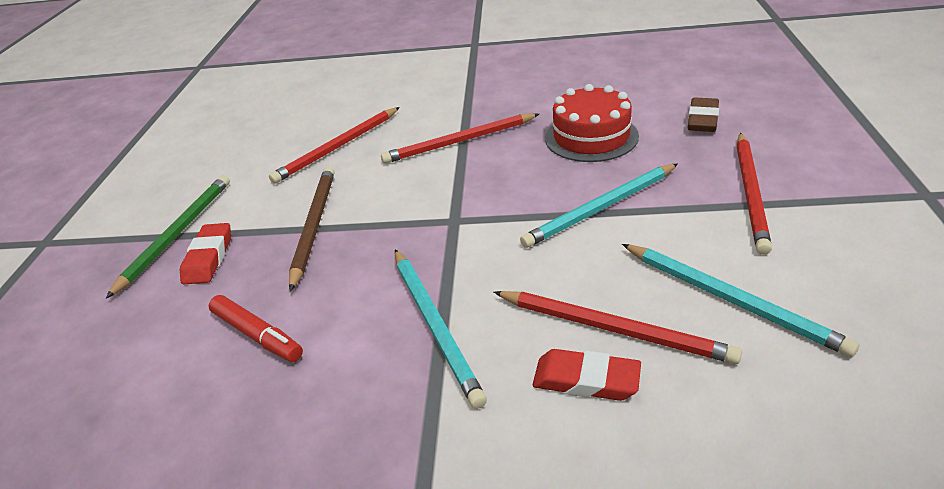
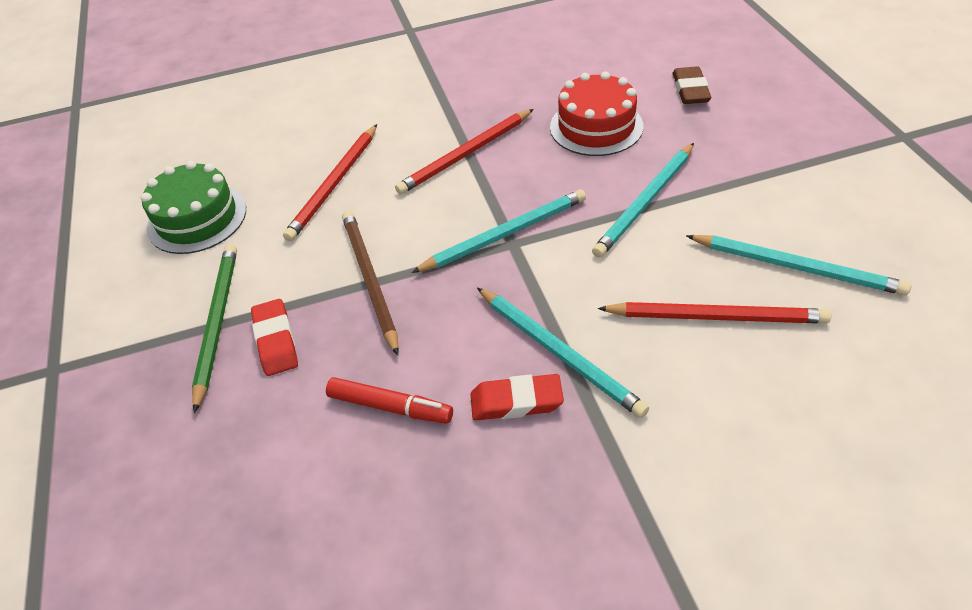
camera: 20 degrees left, 10 degrees up
red eraser [533,349,641,401] -> red eraser moved to [470,374,564,421]
red pencil [737,133,772,255] -> none
none -> green cake [141,161,246,254]
none -> turquoise pencil [411,189,586,273]

